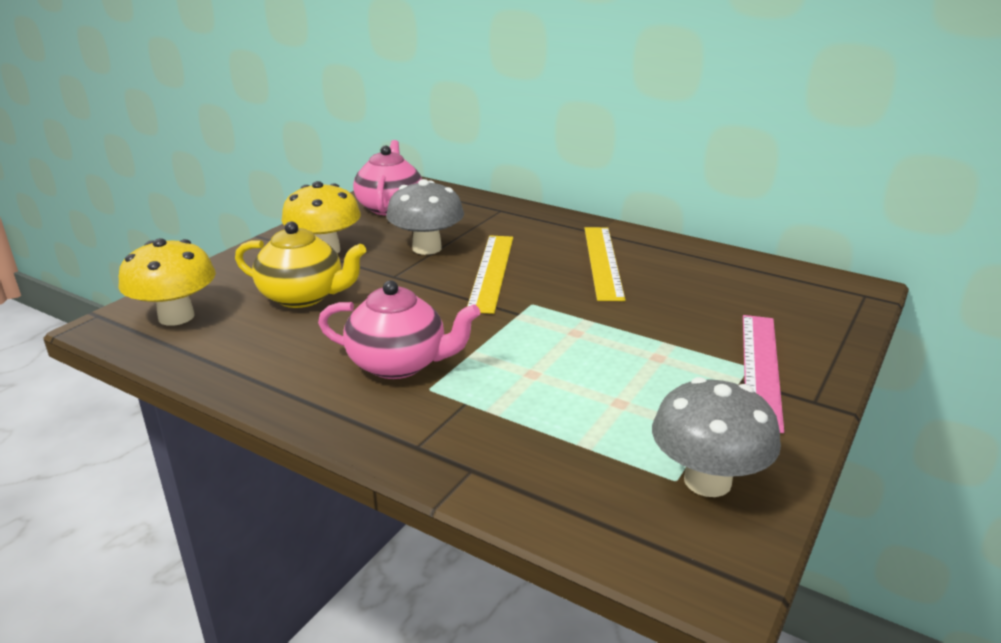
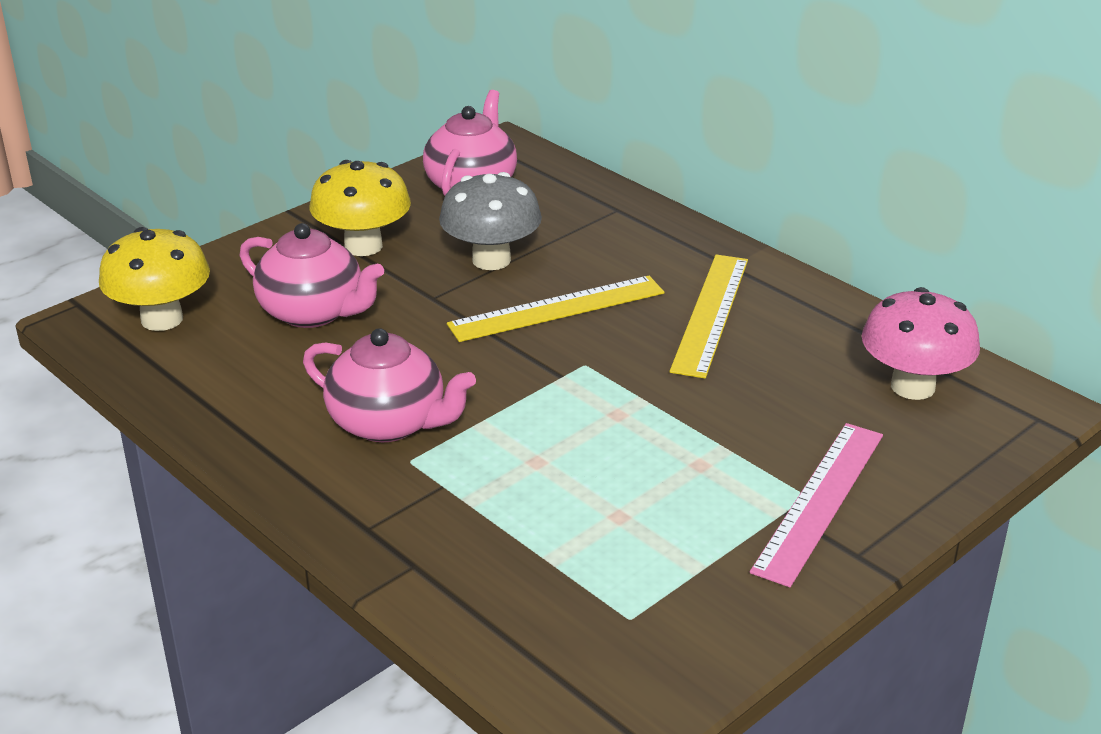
camera: 15 degrees right, 5 degrees up
yellow teapot [235,221,366,308] -> pink teapot [239,223,384,328]
yellow ruler [467,235,513,314] -> yellow ruler turned 45 degrees clockwise [447,276,664,342]
grey mushroom [652,377,781,497] -> none
none -> pink mushroom [862,287,980,400]

